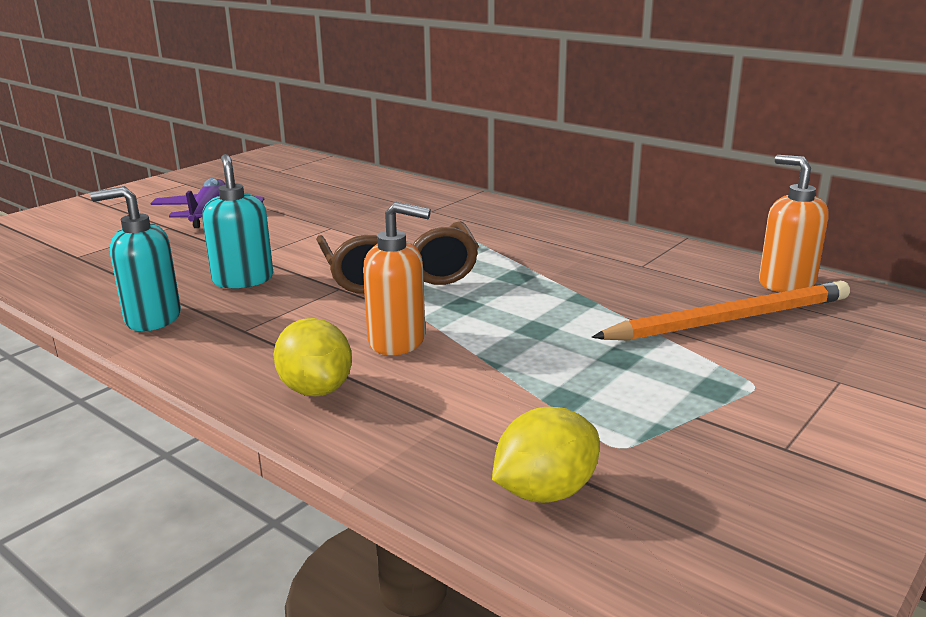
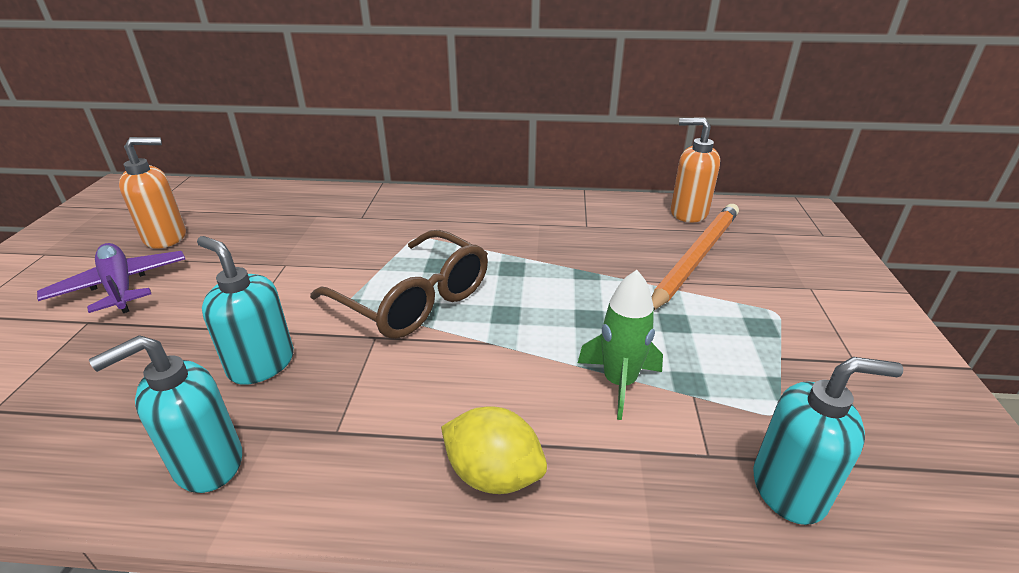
camera: 35 degrees left, 10 degrees up
orange soap dispenser [363,202,431,355] -> orange soap dispenser moved to [119,137,186,249]
yellow lemon [492,407,600,503] -> turquoise soap dispenser [753,357,903,525]
none -> green rocket [578,270,663,420]

